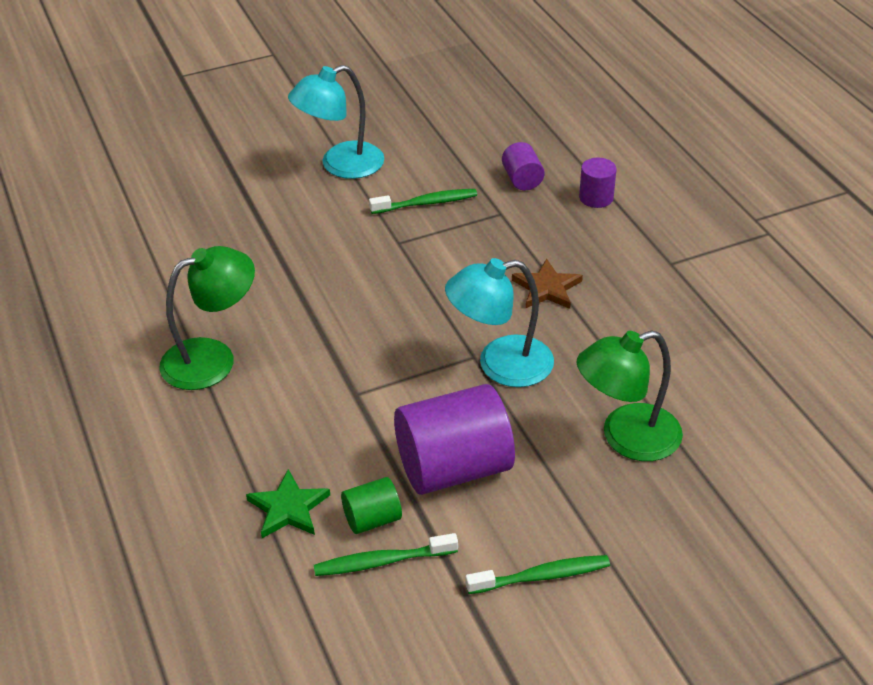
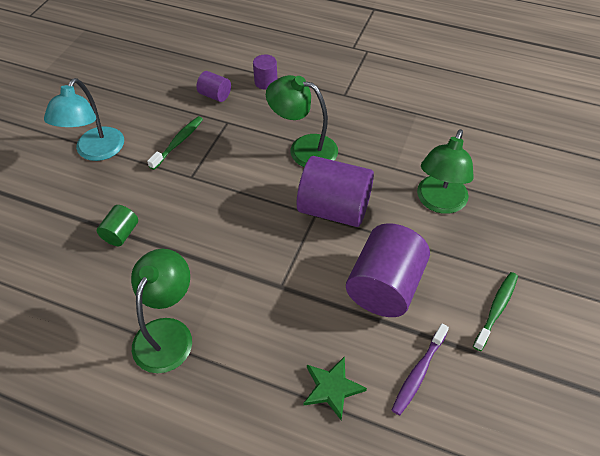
camera: 45 degrees left, 10 degrees up
green toothbrush [314,533,458,576] -> purple toothbrush [392,324,449,415]
green cylinder [341,477,402,534] -> green cylinder moved to [97,205,138,246]
turquoise lamp [445,258,554,387] -> purple cylinder [297,156,374,227]
brown star [512,259,583,309] -> green lamp [266,75,338,167]

